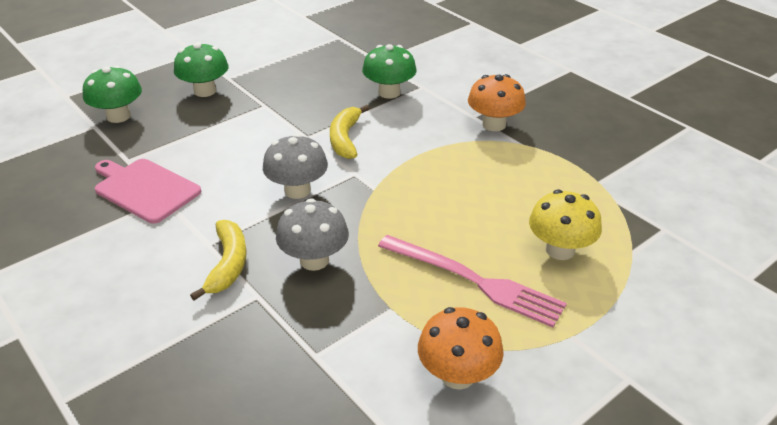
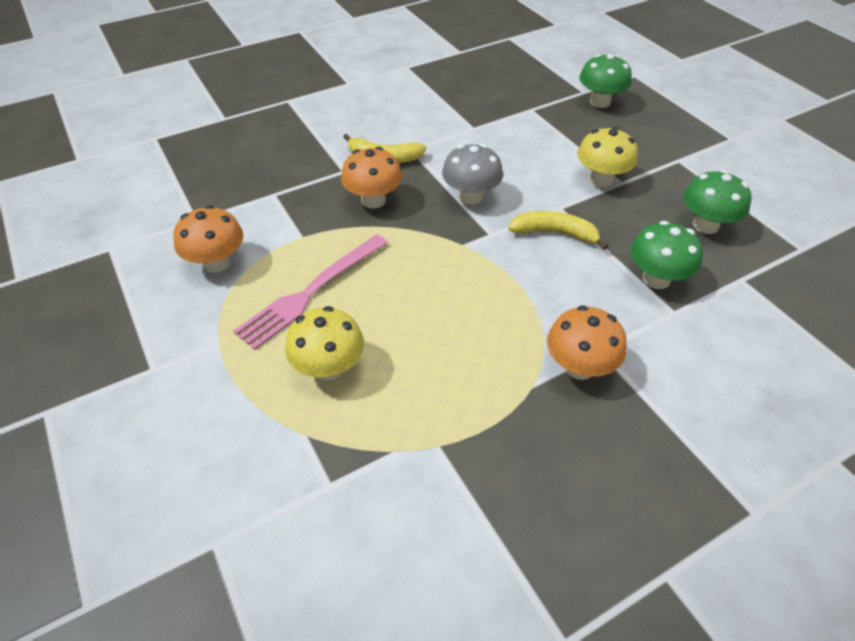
camera: 100 degrees right, 10 degrees up
pink cutting board [95,159,201,224] -> none
green mushroom [174,42,229,97] -> green mushroom moved to [683,170,752,234]
grey mushroom [276,198,349,271] -> orange mushroom [341,147,402,208]
none -> yellow mushroom [577,127,638,187]

